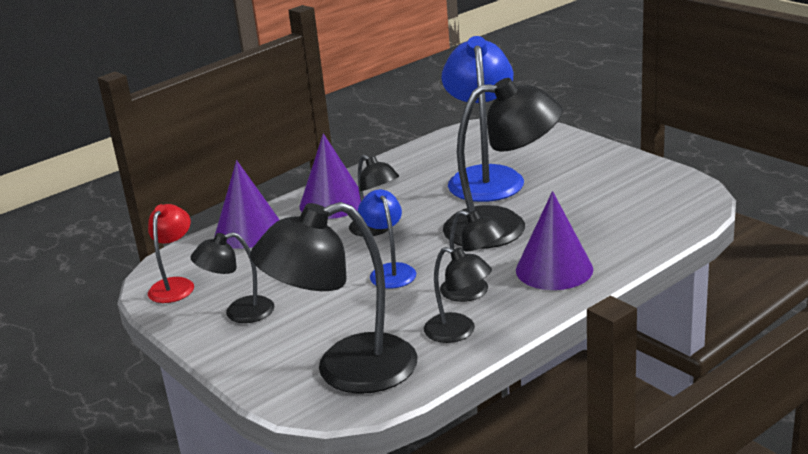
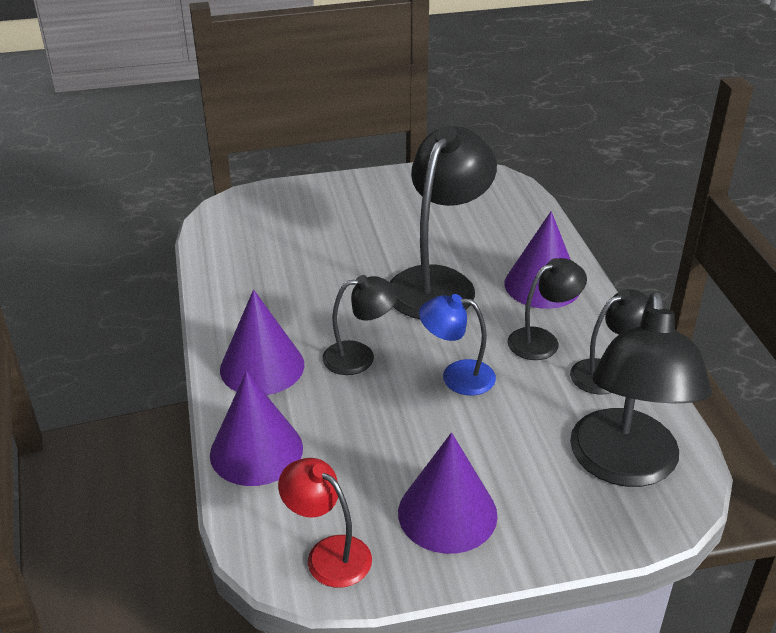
camera: 65 degrees left, 10 degrees up
black lamp [191,232,274,323] -> purple cone [398,432,498,554]
blue lamp [442,36,524,202] -> none

